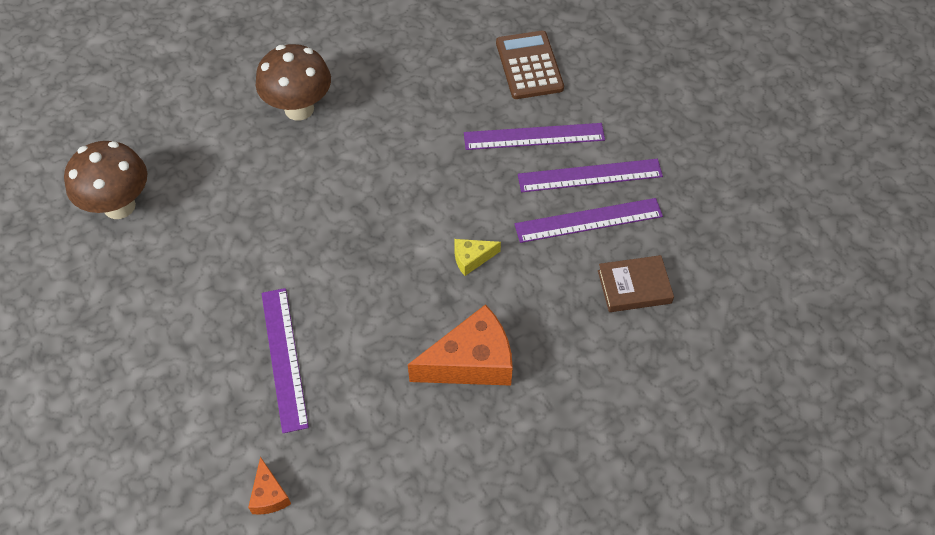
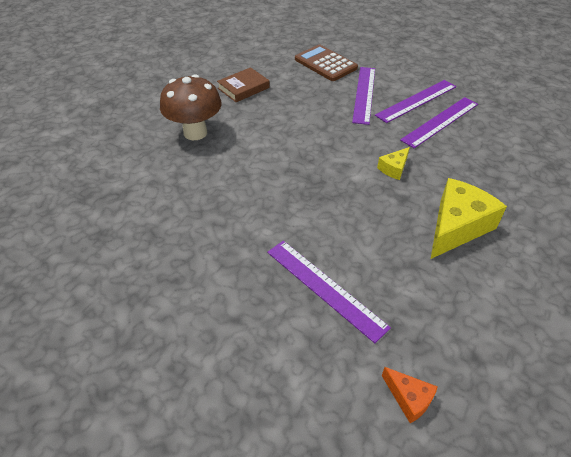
camera: 30 degrees left, 10 degrees down
brown mushroom [64,141,147,219] -> none
orange cheese [408,304,513,386] -> yellow cheese [431,178,507,259]
purple ruler [464,123,605,150] -> purple ruler turned 45 degrees counterclockwise [352,67,375,125]
brown book [598,255,674,312] -> brown book moved to [217,67,270,102]

